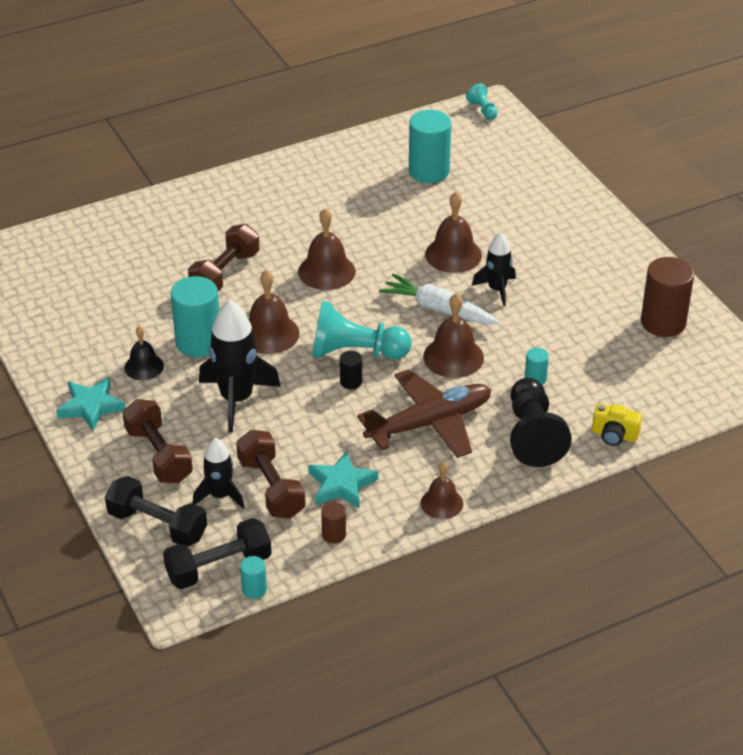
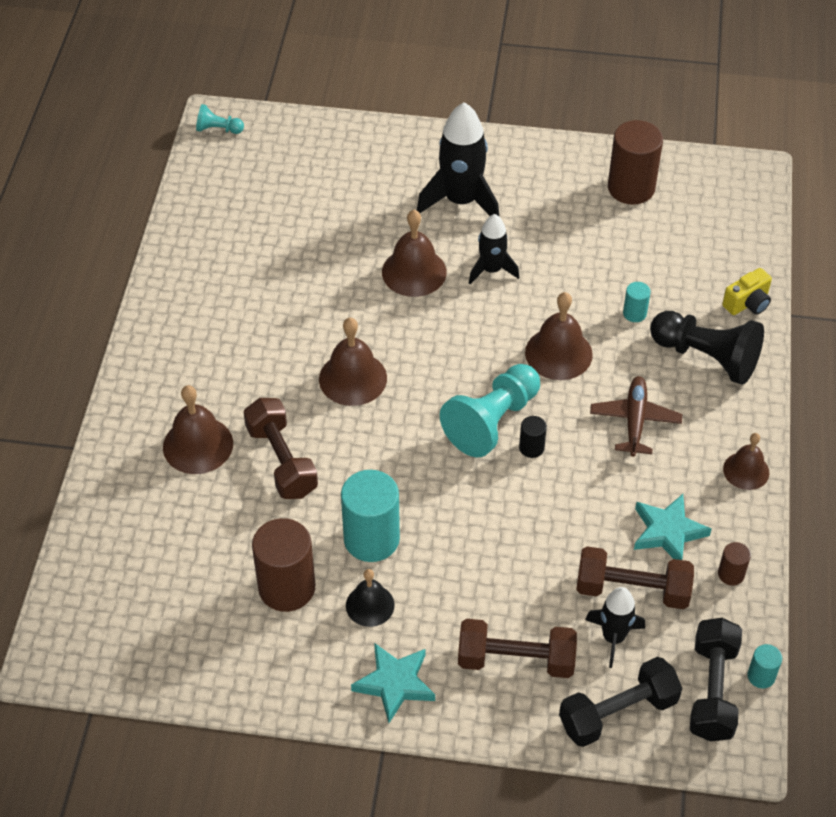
camera: 55 degrees left, 10 degrees up
black rocket [199,300,281,433] -> black rocket moved to [417,102,499,216]
brown bell [249,270,300,354] -> brown bell moved to [163,385,233,474]
brown plane [357,369,491,458] -> brown plane [590,376,682,457], size x0.63
white carrot [379,274,500,324] -> none
turquoise cylinder [409,110,451,183] -> none
none -> brown cylinder [252,518,315,612]

